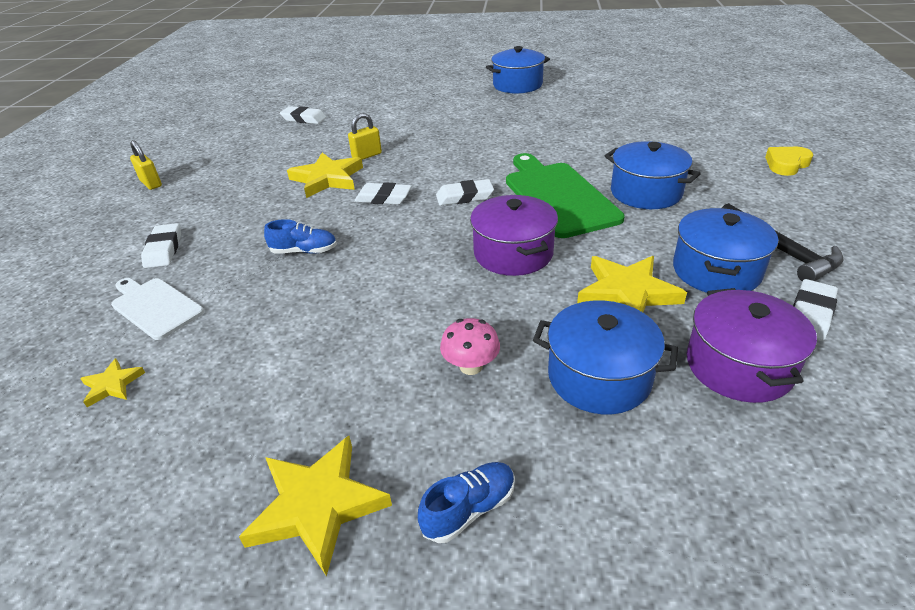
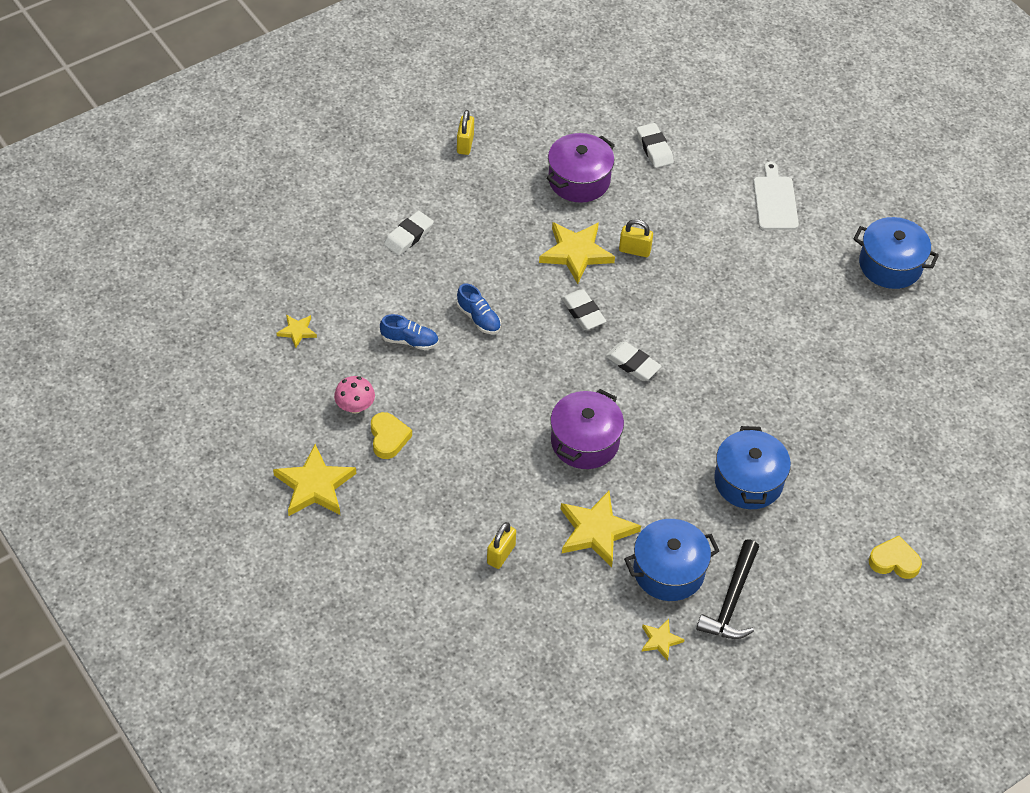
camera: 45 degrees right, 15 degrees up
white cutting board [111,278,204,340] -> white cutting board moved to [753,162,799,230]
blue shoe [418,462,515,543] -> blue shoe moved to [380,314,439,350]
pink mushroom [440,318,500,375] -> pink mushroom moved to [334,376,375,414]
green cutting board [506,153,625,238] -> none
blue pot [533,301,678,414] -> yellow padlock [487,522,516,569]
purple pot [687,288,817,403] -> purple pot moved to [546,133,615,203]
white eraser [793,279,838,341] -> yellow star [642,619,685,661]
none -> yellow heart [371,412,412,459]

